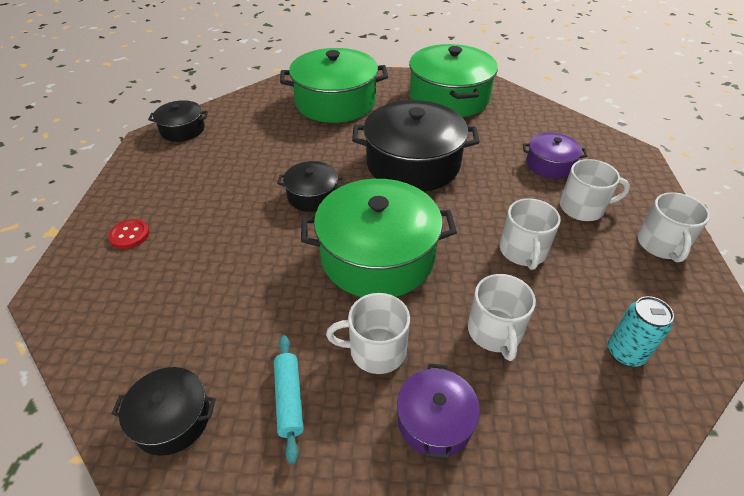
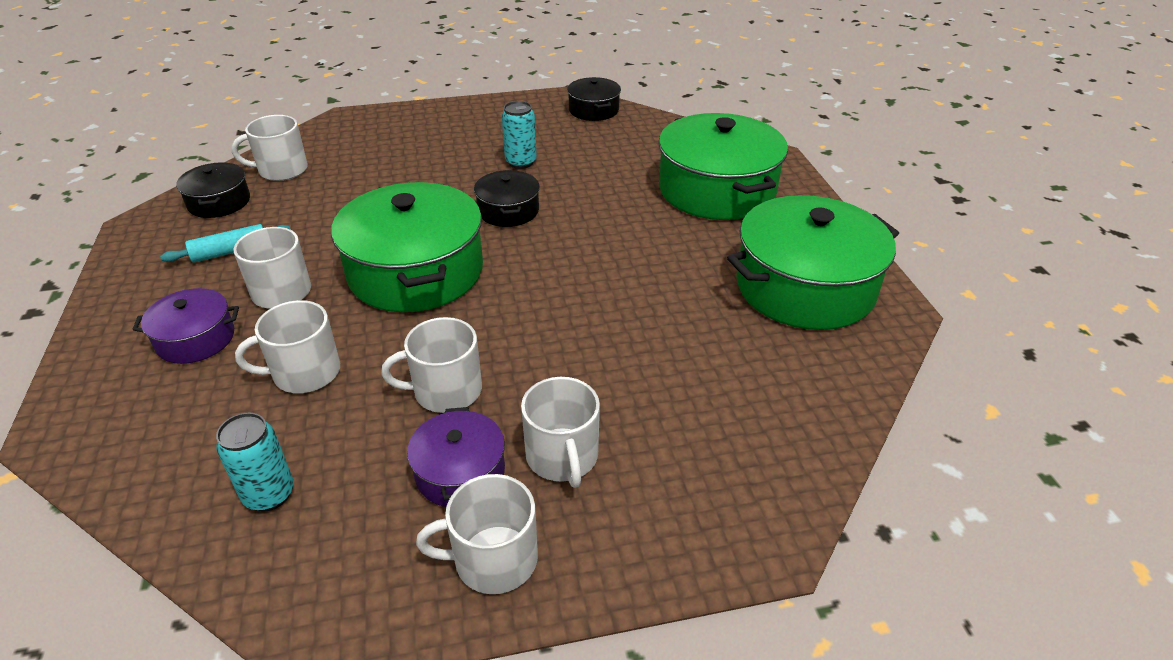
camera: 75 degrees right, 5 degrees down
red button [108,219,150,249] -> none
black pot [352,100,480,192] -> none
purple pot [523,132,587,179] -> purple pot moved to [407,407,505,507]
none -> white mug [231,115,308,181]
none -> turquoise can [502,101,537,169]

